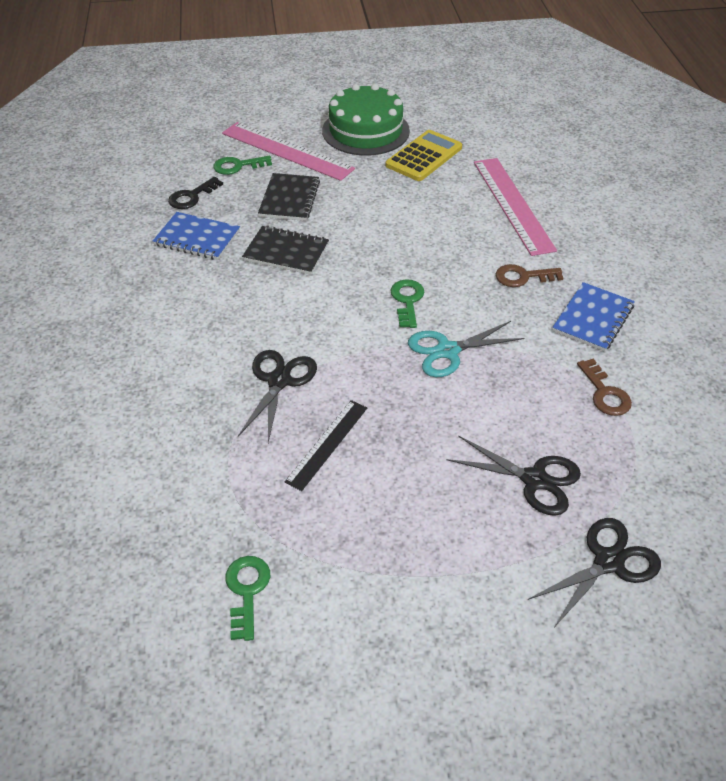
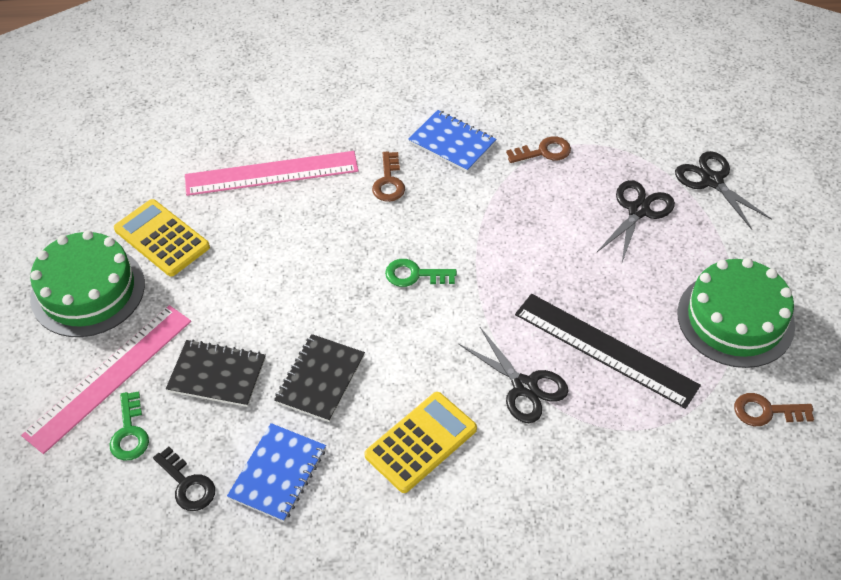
camera: 85 degrees left, 5 degrees up
green key [225,556,270,641] -> brown key [734,393,814,426]
black scissors [238,350,317,443] -> black scissors turned 150 degrees counterclockwise [459,327,568,423]
black ruler [285,400,367,491] -> black ruler [515,294,701,409], size x1.71
turquoise scissors [408,321,524,377] -> none
none -> yellow calculator [364,392,477,493]
none -> green cake [677,258,795,368]

